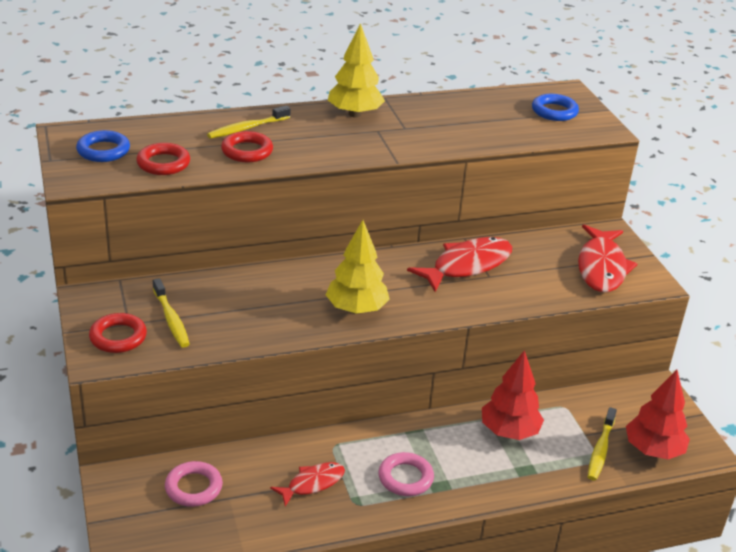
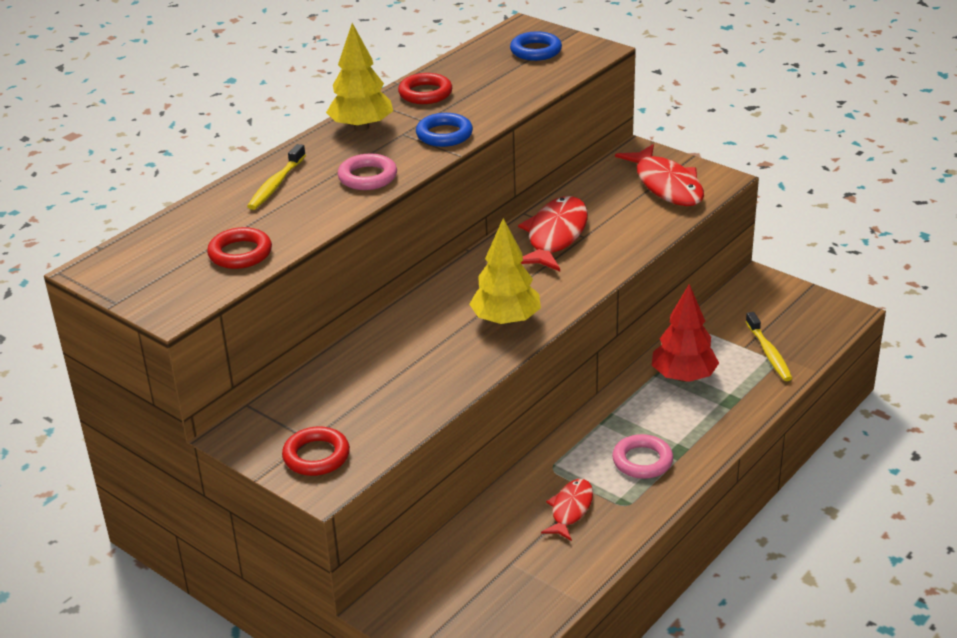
camera: 30 degrees left, 0 degrees up
blue ring [76,130,130,162] -> blue ring moved to [416,113,473,147]
yellow toothbrush [153,278,190,348] -> none
pink ring [165,461,223,507] -> pink ring moved to [338,154,397,190]
red ring [221,131,273,162] -> red ring moved to [398,73,452,104]
red tree [626,370,690,459] -> none

